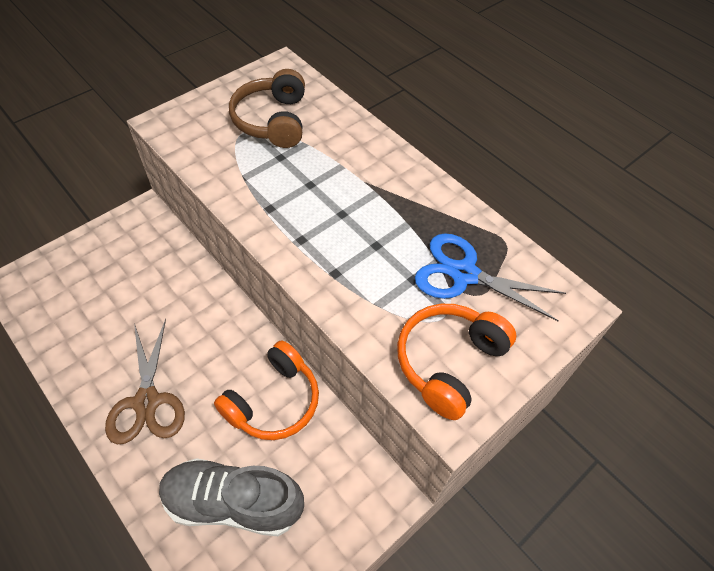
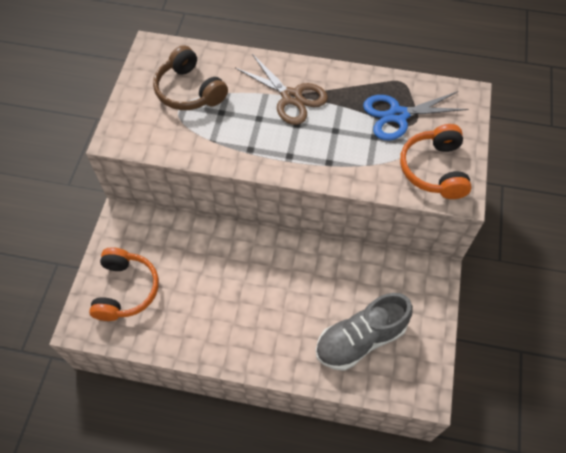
camera: 35 degrees left, 5 degrees up
brown scissors [105,319,185,444] -> brown scissors moved to [235,54,328,125]
orange headphones [214,340,319,440] -> orange headphones moved to [89,247,159,321]

